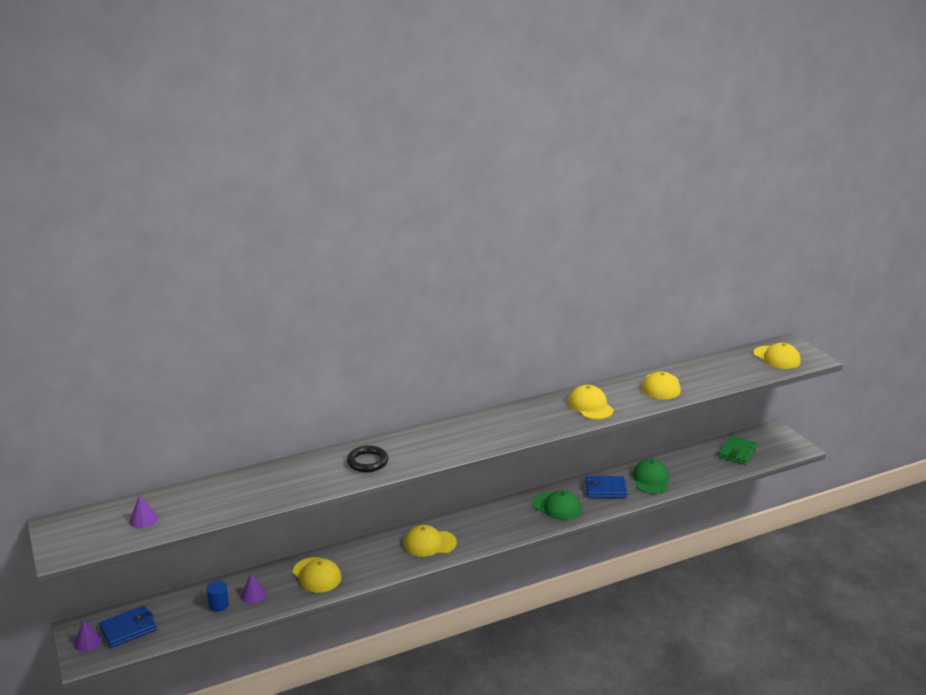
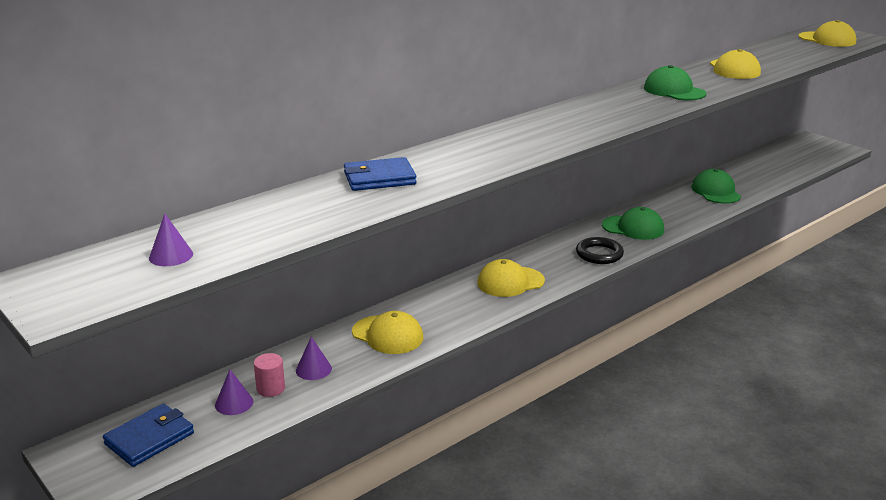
camera: 15 degrees left, 0 degrees up
purple cone [74,620,102,652] -> purple cone moved to [215,370,253,415]
blue cylinder [206,581,229,612] -> pink cylinder [254,353,285,397]
black ring [347,446,388,472] -> black ring moved to [576,237,624,264]
yellow cap [568,385,614,419] -> green cap [644,65,706,100]
blue wallet [585,476,628,498] -> blue wallet moved to [344,157,417,191]
green wallet [719,435,757,465] -> none

